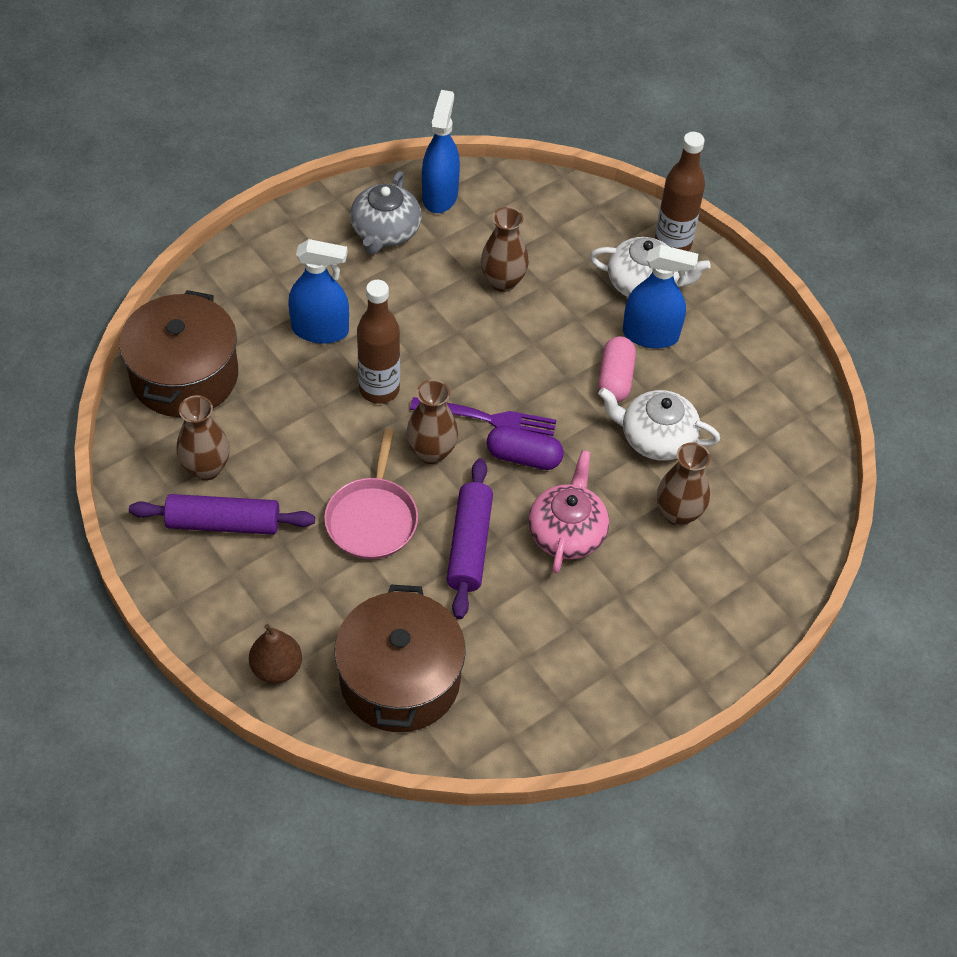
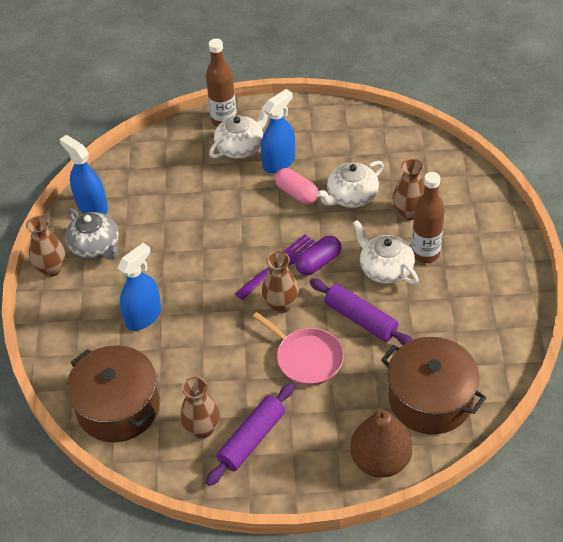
camera: 50 degrees left, 5 degrees down
brown pear [249,624,302,684] -> brown pear [350,408,412,478], size x1.61
brown bottle [357,280,400,404] -> brown bottle moved to [412,172,445,263]
brown vase [481,207,529,292] -> brown vase moved to [26,215,65,277]
pink teapot [528,450,609,573] -> white teapot [353,220,418,284]

